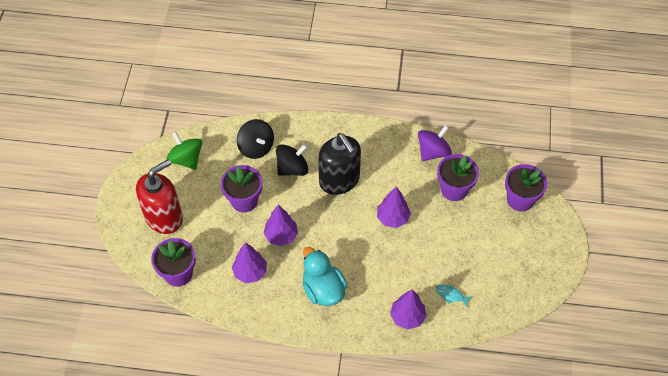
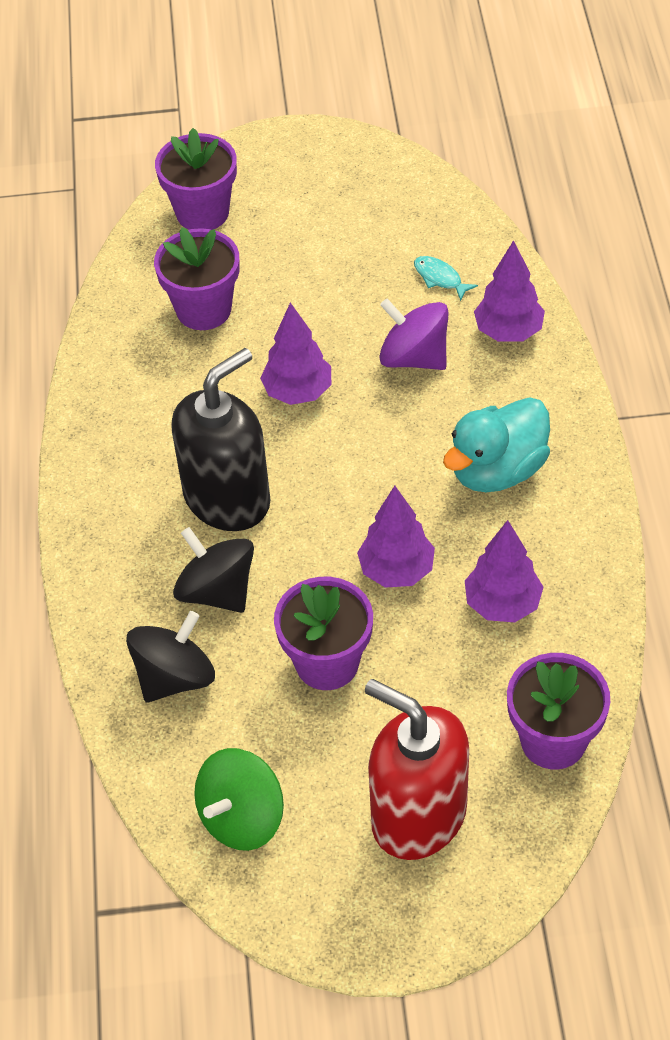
camera: 100 degrees left, 5 degrees down
purple spinning top [418,125,452,161] -> purple spinning top moved to [380,298,449,370]
turquoise fish [436,284,472,307] -> turquoise fish turned 120 degrees clockwise [414,256,478,301]

